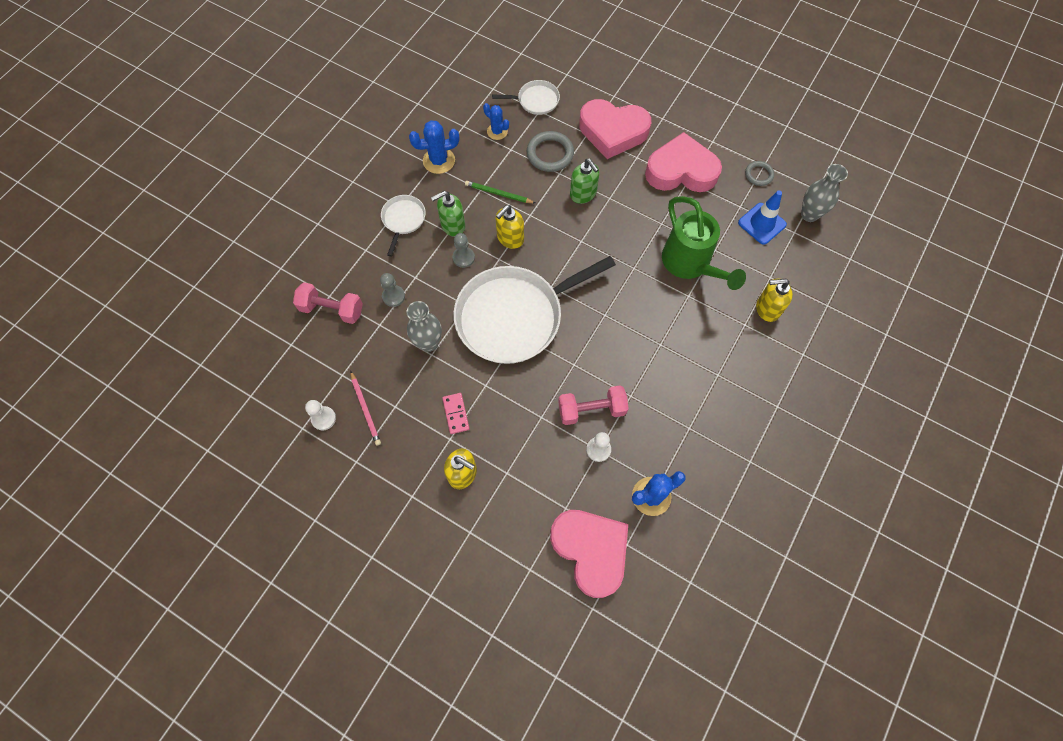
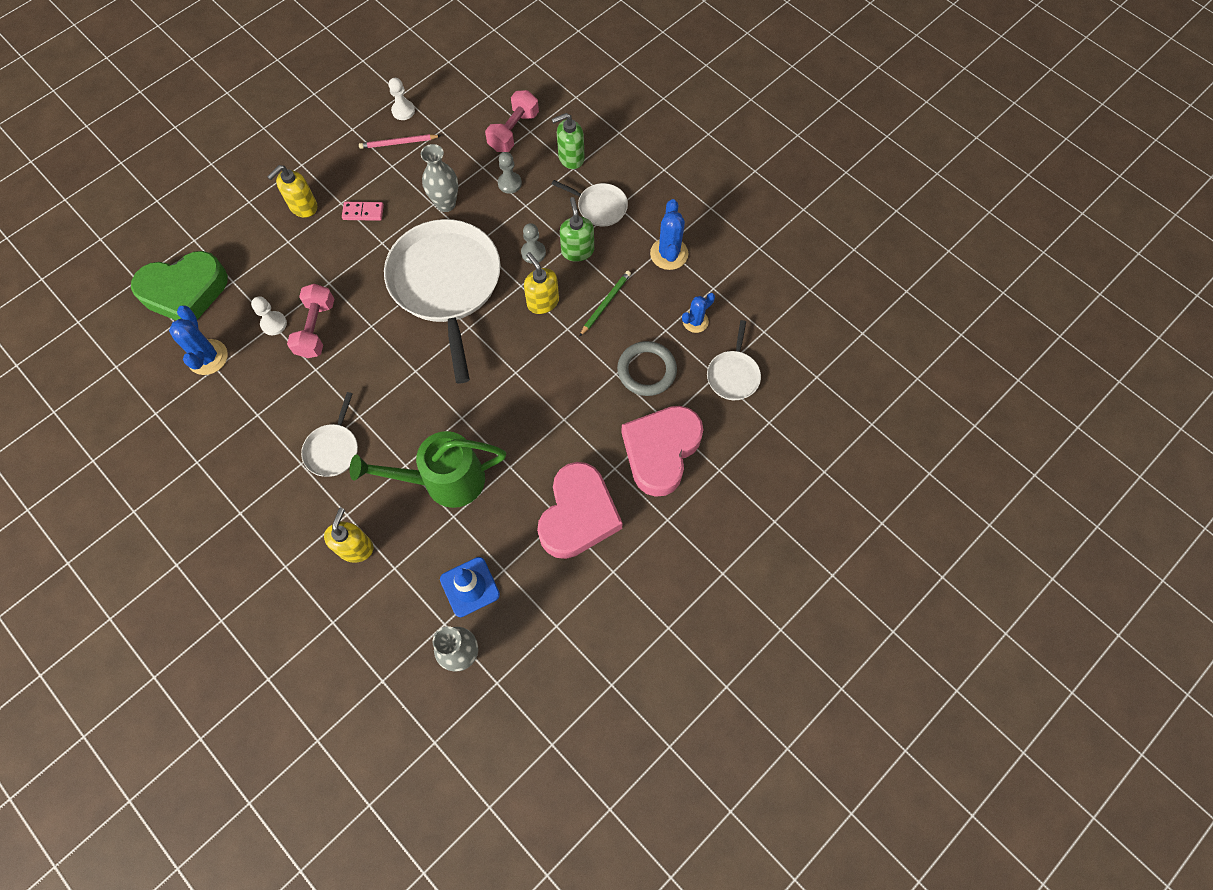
camera: 105 degrees right, 0 degrees up
pink heart [550,510,628,598] -> green heart [131,251,228,320]
green soap dispenser [570,158,599,204] -> green soap dispenser moved to [552,113,585,169]
grey ring [745,161,774,186] -> none
none -> white pan [301,392,358,477]

